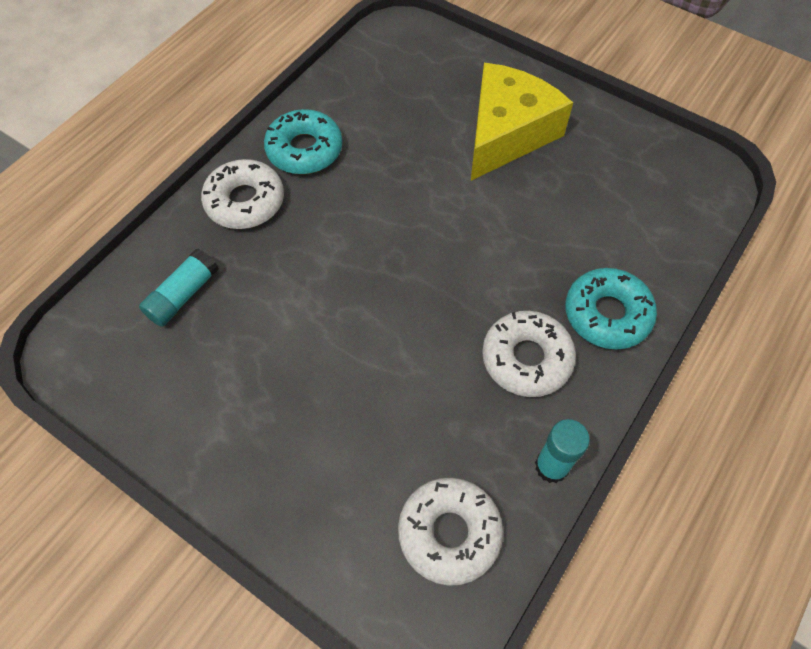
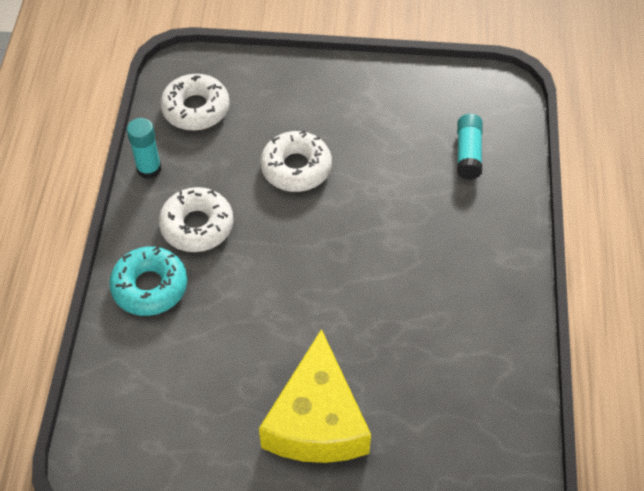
camera: 150 degrees right, 5 degrees down
white donut [201,159,284,229] -> white donut moved to [260,130,332,192]
turquoise donut [264,109,343,174] -> none

